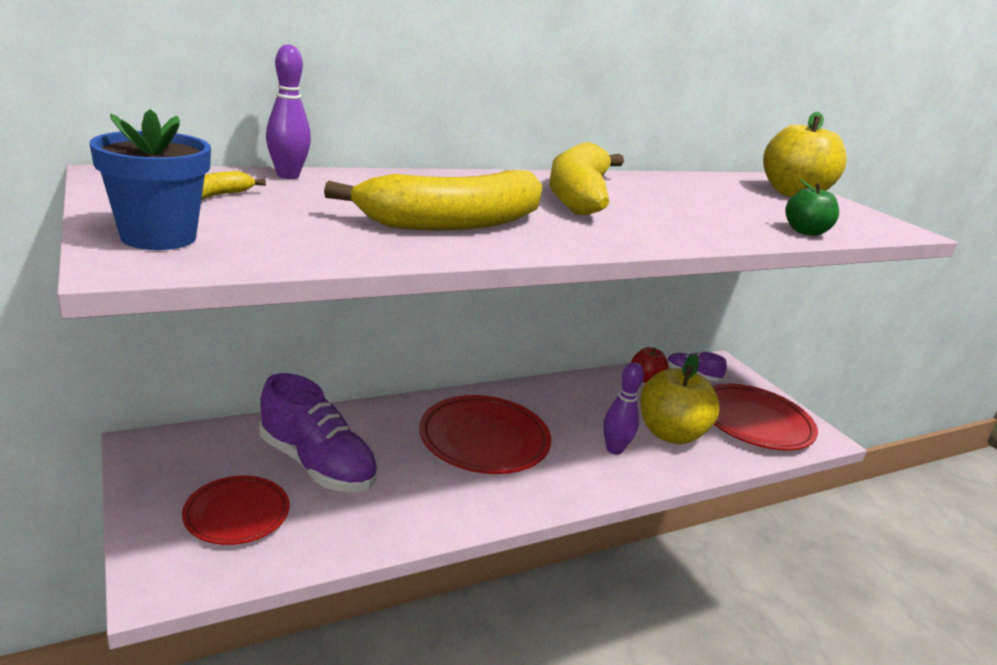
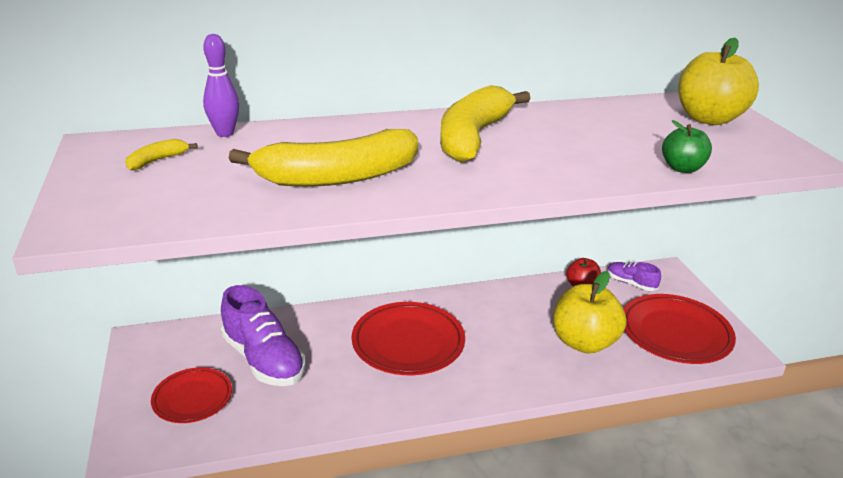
camera: 15 degrees right, 5 degrees up
blue flower pot [89,109,211,250] -> none
purple bowling pin [603,362,644,455] -> none

